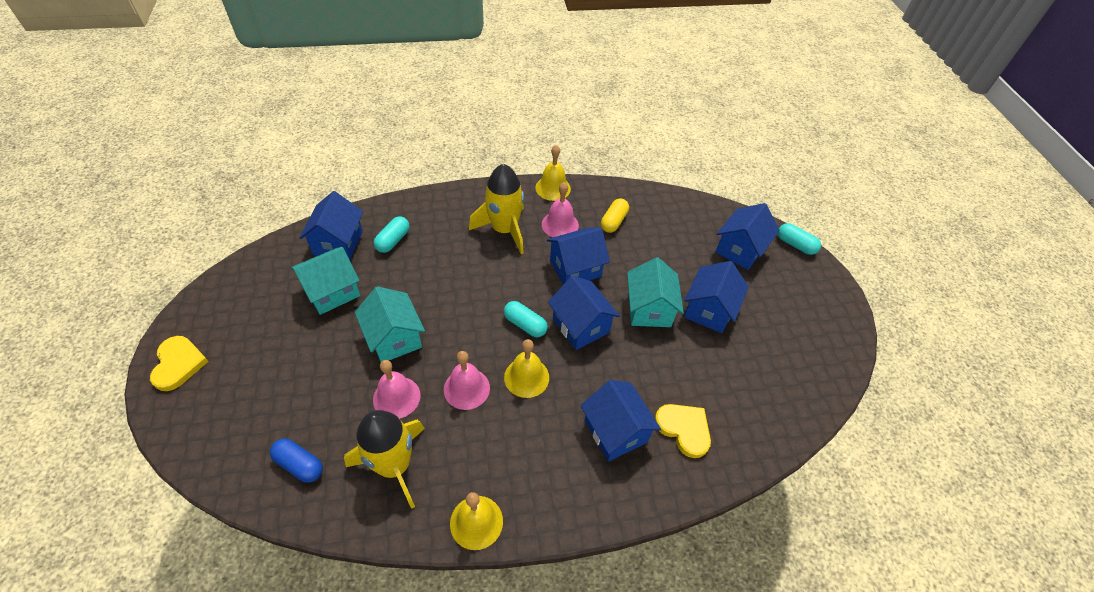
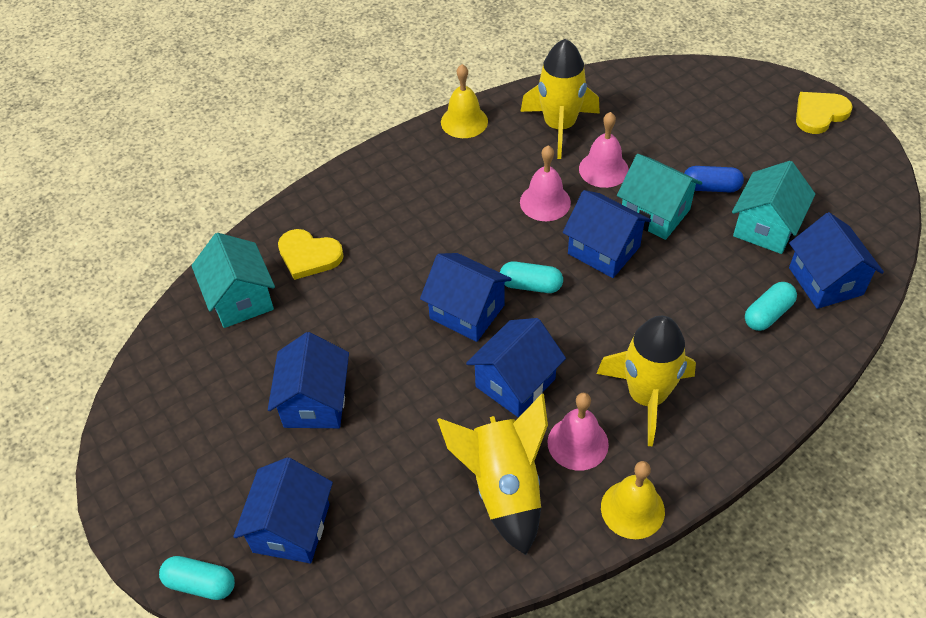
camera: 160 degrees right, 0 degrees up
yellow heart [150,336,209,391] -> yellow heart turned 90 degrees clockwise [796,92,853,134]
blue capsule [270,439,323,483] -> blue capsule moved to [684,166,744,192]
turquoise capsule [373,216,410,253] -> turquoise capsule turned 45 degrees clockwise [745,282,797,331]
yellow bell [504,339,549,398] -> none
blue house [580,380,661,461] -> blue house moved to [563,190,651,278]
yellow capsule [601,198,629,233] -> yellow rocket [437,394,548,555]
turquoise house [627,257,684,327] -> turquoise house moved to [191,233,275,328]

